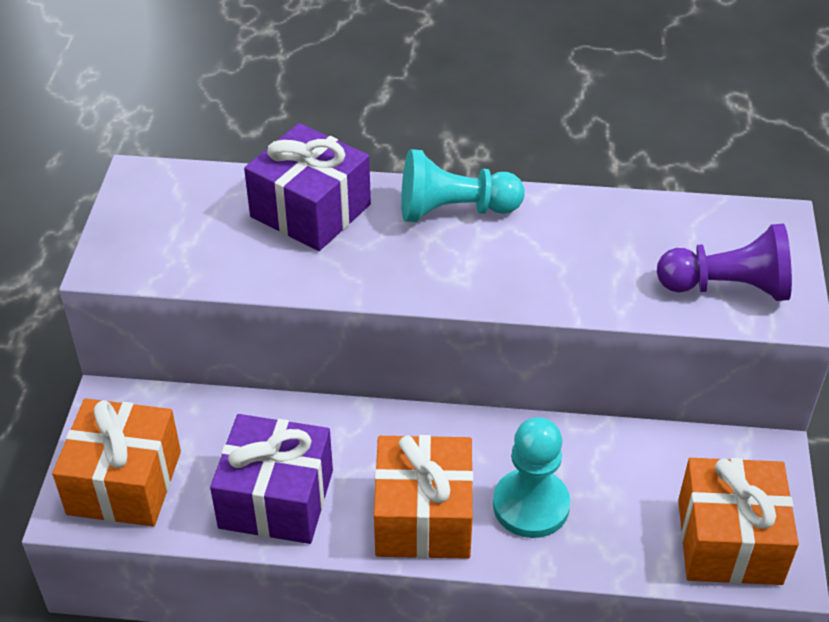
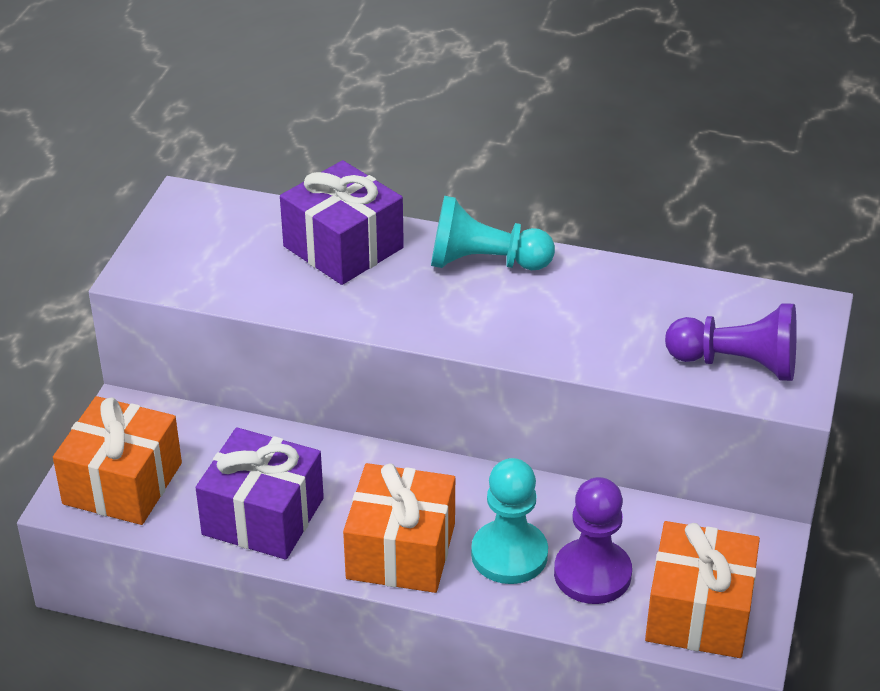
camera: 10 degrees right, 5 degrees down
none -> purple pawn [554,477,632,604]

